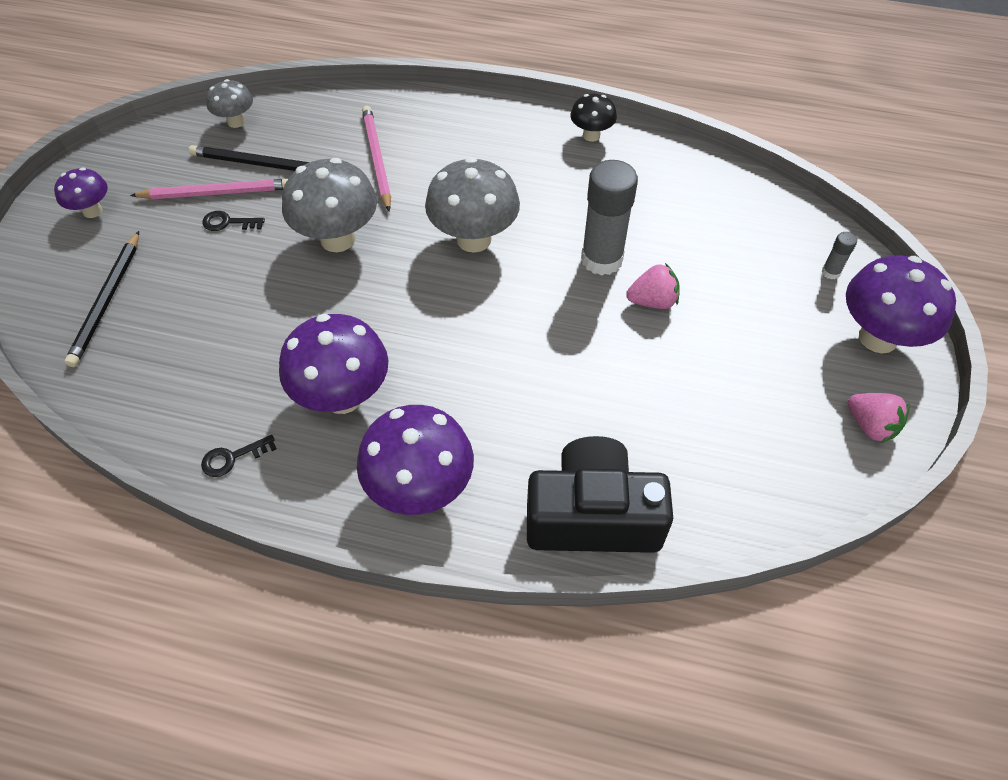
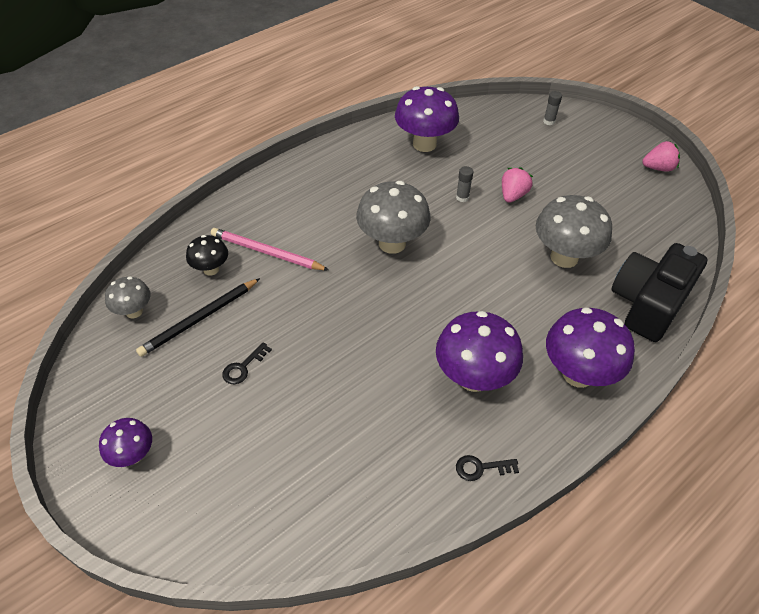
camera: 55 degrees left, 5 degrees down
black pencil [64,231,139,367] -> none
pink pencil [130,179,288,199] -> none
black key [201,435,277,477] -> black key turned 75 degrees clockwise [456,455,519,481]
grey mushroom [282,158,377,252] -> grey mushroom moved to [536,195,612,268]
black mushroom [571,94,617,142] -> black mushroom moved to [186,235,228,276]
grey glue stick [581,160,638,276] -> grey glue stick [456,166,474,202], size x0.43
purple mushroom [846,255,956,353] -> purple mushroom moved to [395,86,459,152]

